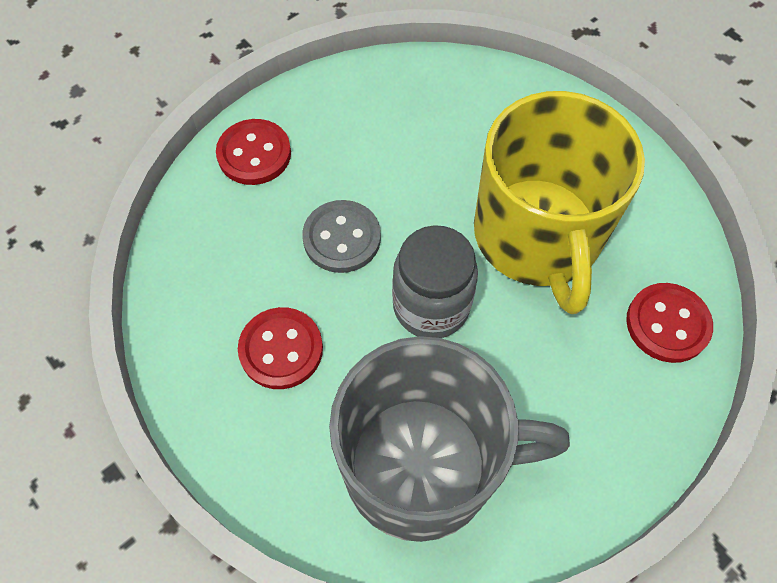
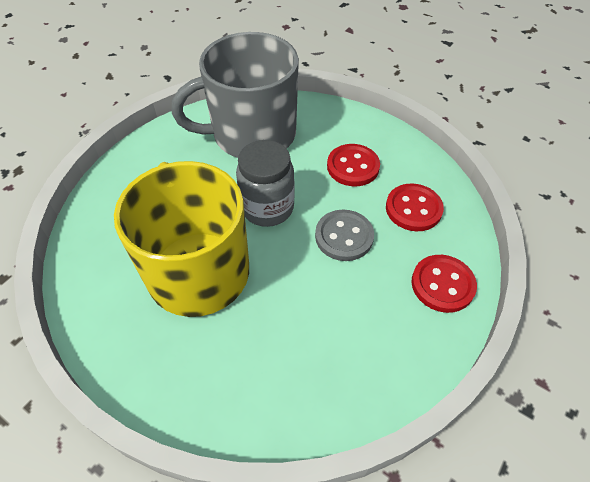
camera: 165 degrees right, 10 degrees down
red button [626,283,713,363] -> red button moved to [386,183,444,231]

